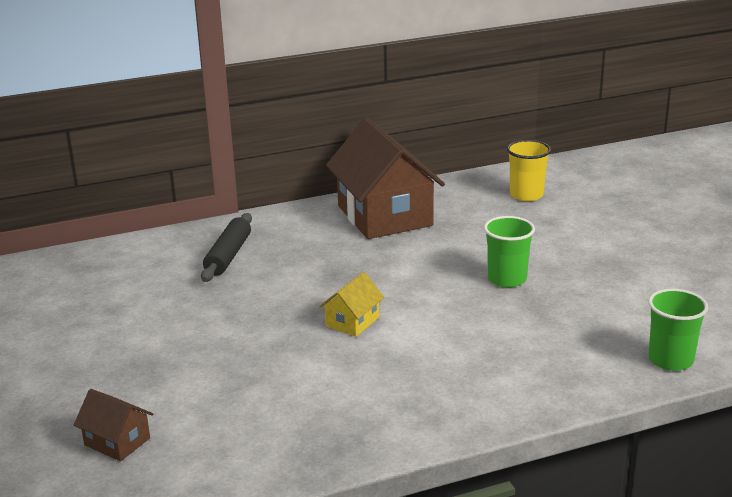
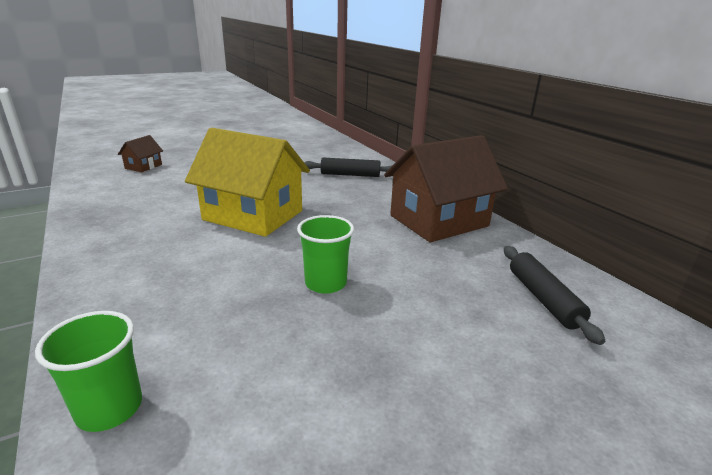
camera: 80 degrees right, 0 degrees up
yellow house [319,272,384,337] -> yellow house [185,128,310,237], size x2.28
yellow cup [507,140,551,201] -> black rolling pin [504,246,605,345]

